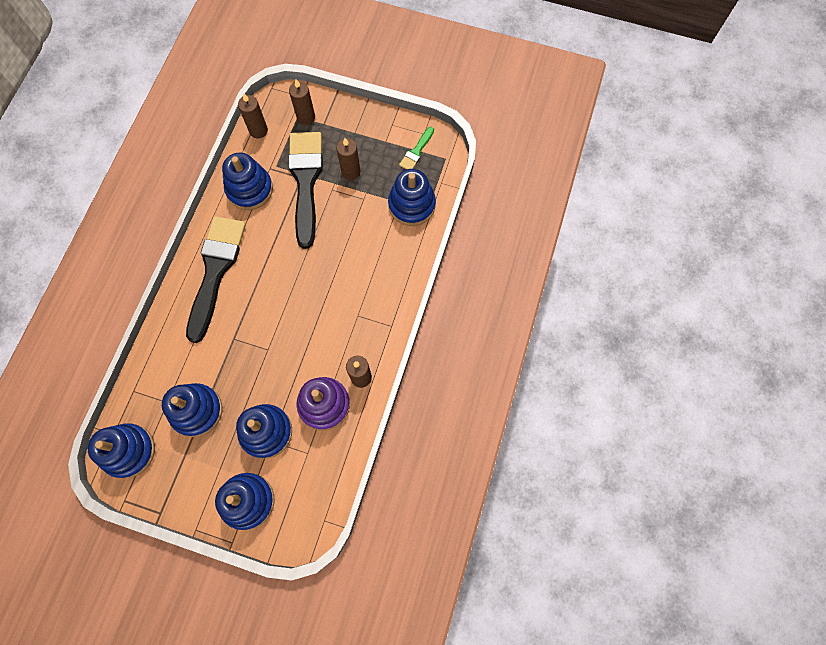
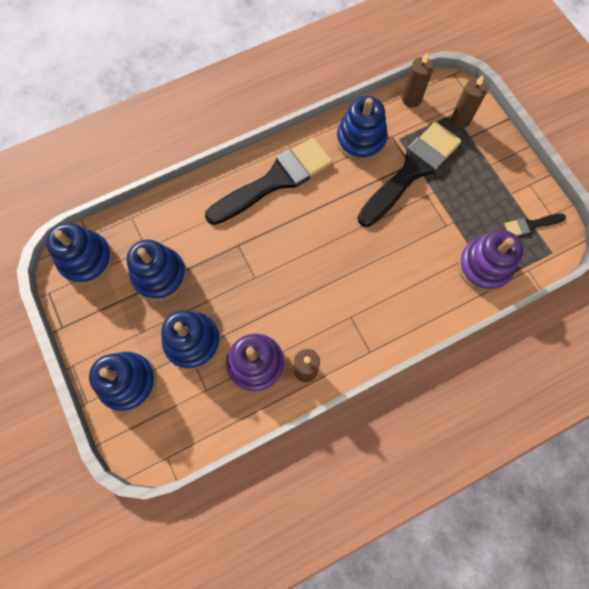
camera: 45 degrees right, 0 degrees up
brown candle [336,138,360,180] -> none
blue stacking toy [388,169,436,226] -> purple stacking toy [458,230,523,292]
green brush [399,127,434,170] -> black brush [504,214,566,236]

